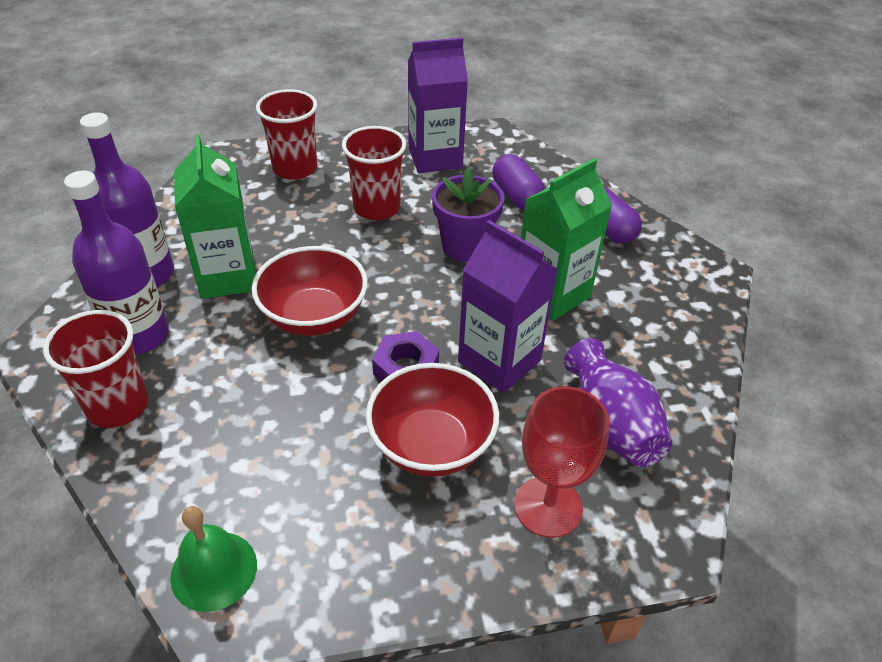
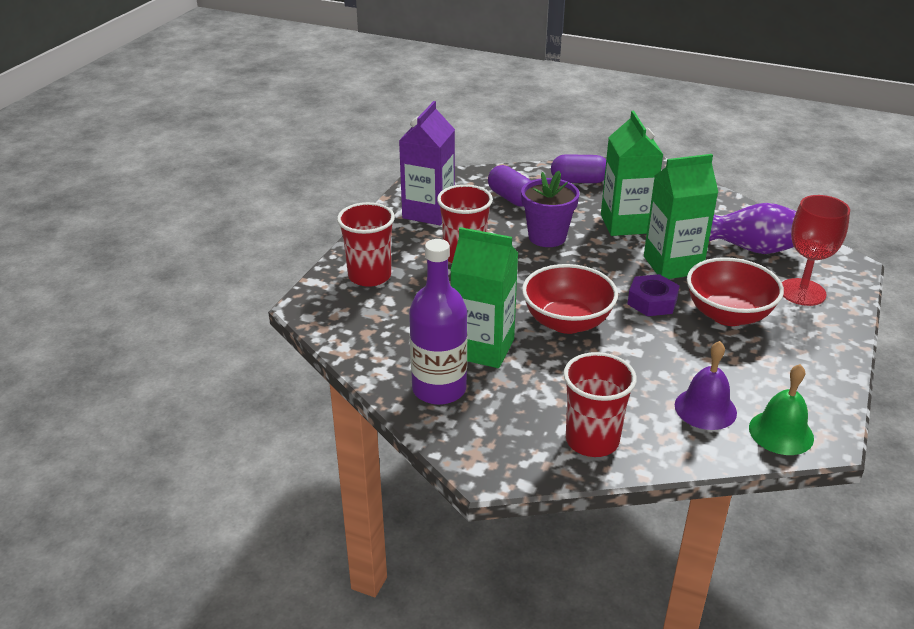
camera: 55 degrees left, 10 degrees down
purple bottle [64,171,169,355] -> none
purple carton [458,220,558,393] -> green carton [644,154,719,279]
purple capsule [492,154,545,210] -> purple capsule turned 45 degrees clockwise [488,165,531,207]
none -> purple bell [675,341,737,430]

